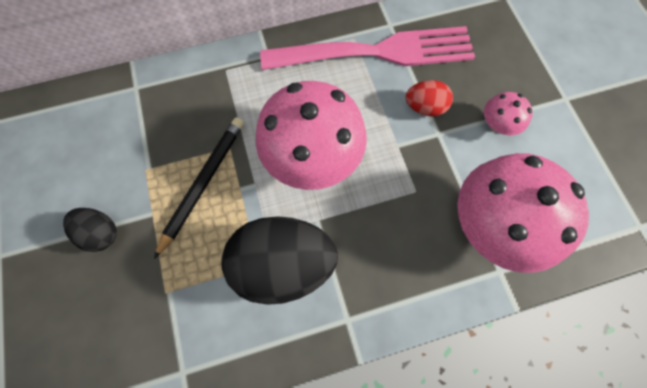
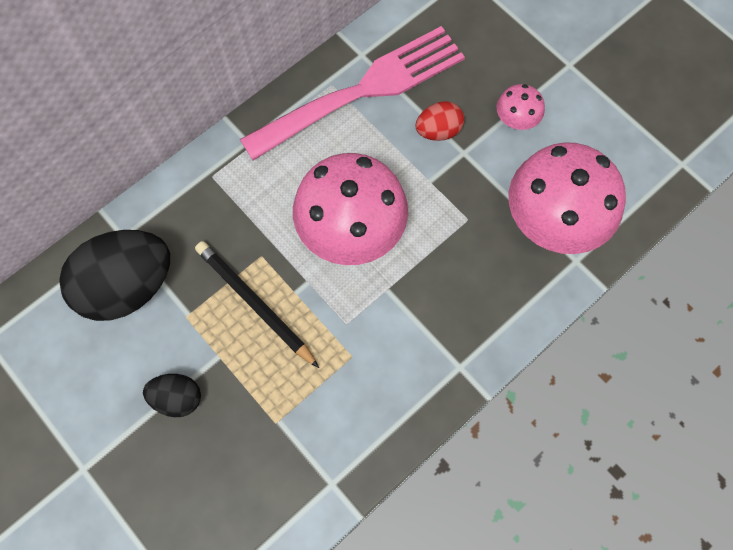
camera: 25 degrees left, 0 degrees up
black pencil [154,117,244,259] -> black pencil turned 45 degrees counterclockwise [195,241,319,368]
black egg [221,216,338,305] -> black egg moved to [59,230,170,321]

